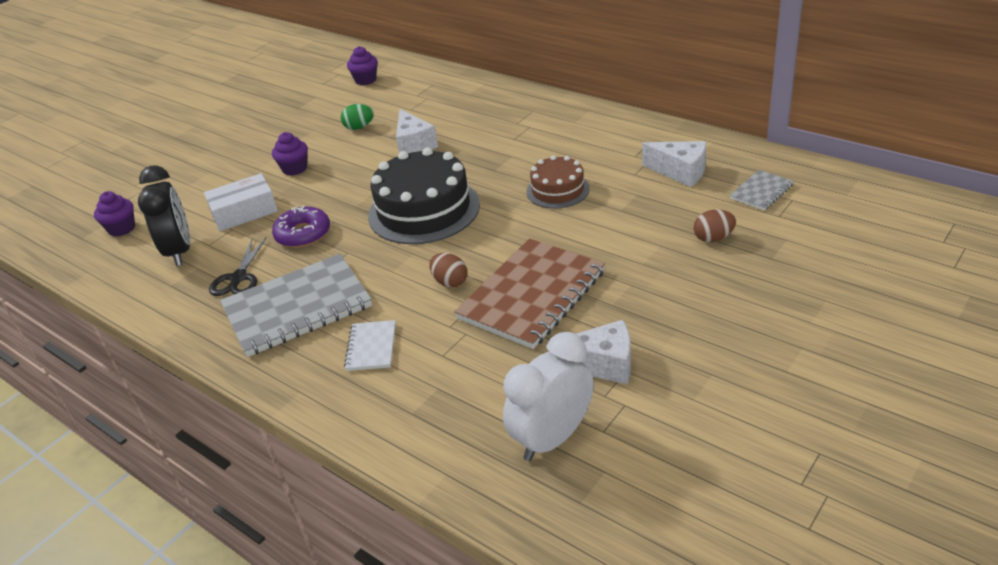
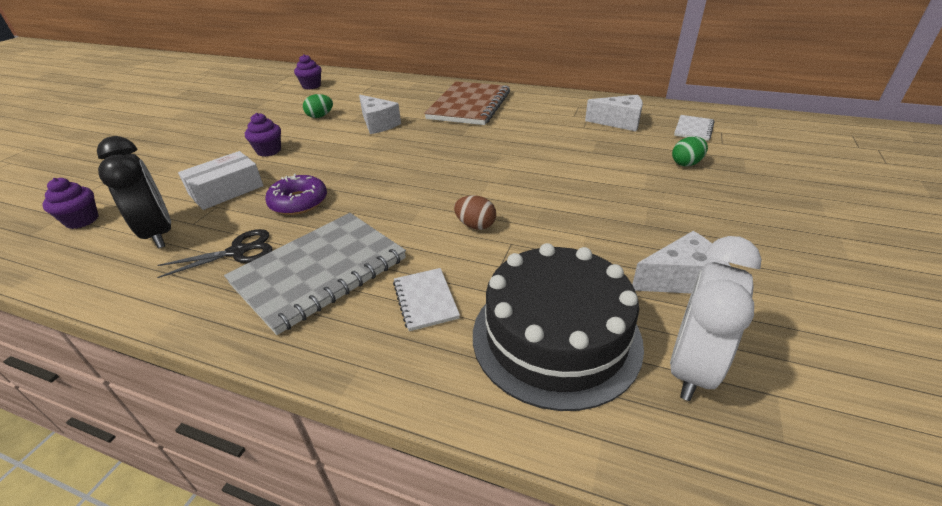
camera: 20 degrees left, 0 degrees up
black scissors [209,237,267,296] -> black scissors turned 105 degrees counterclockwise [157,229,273,278]
black cake [368,147,480,244] -> black cake moved to [473,243,644,411]
brown notebook [454,238,605,349] -> brown notebook moved to [424,81,510,125]
brown cake [526,155,590,209] -> none
brown egg [694,209,736,243] -> green egg [672,137,708,166]
grey notebook [730,170,794,211] -> white notebook [674,115,714,141]

